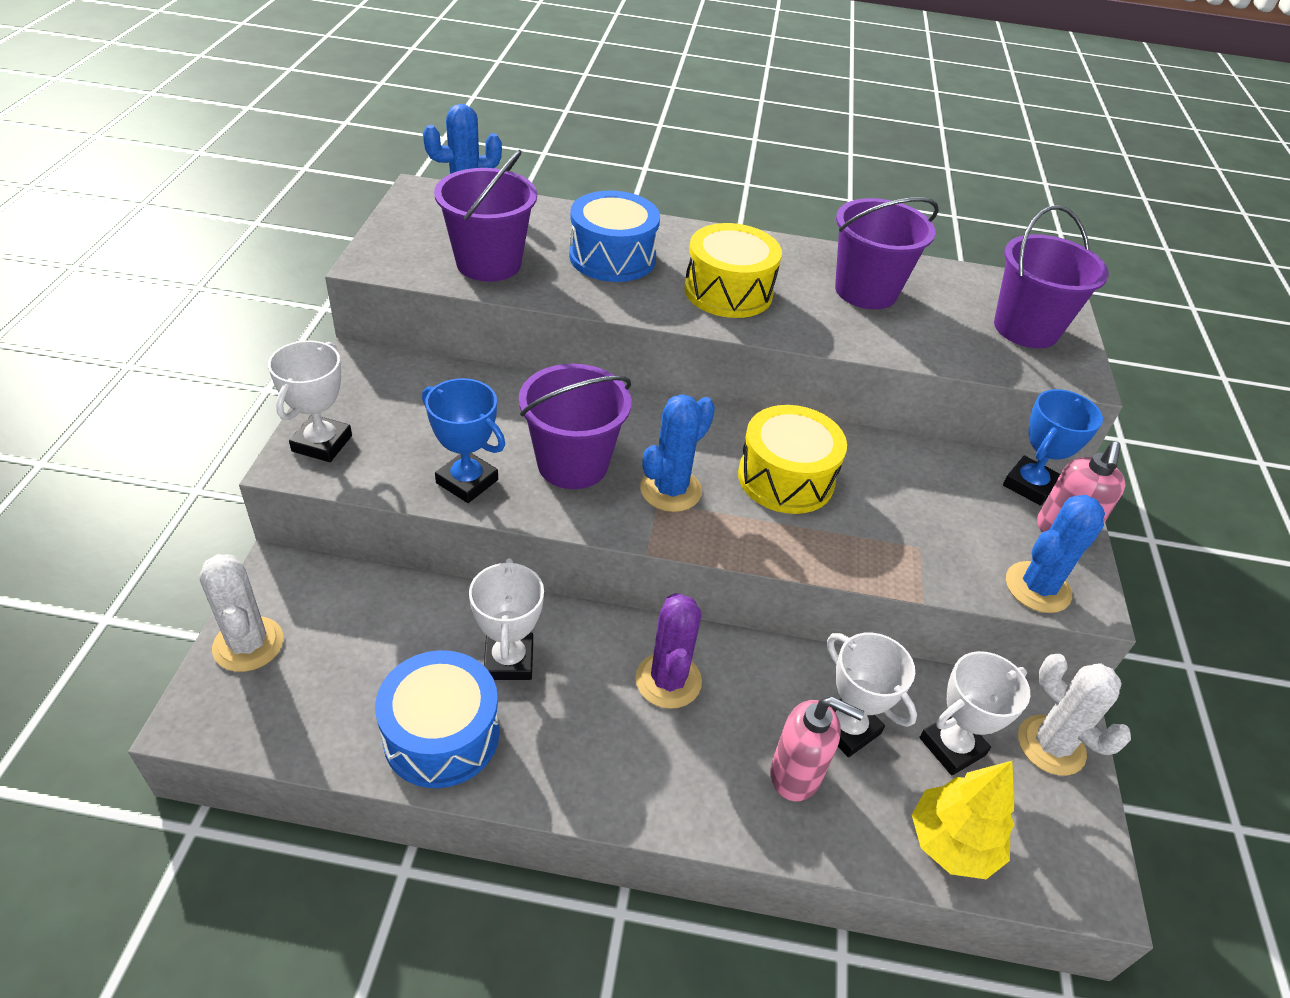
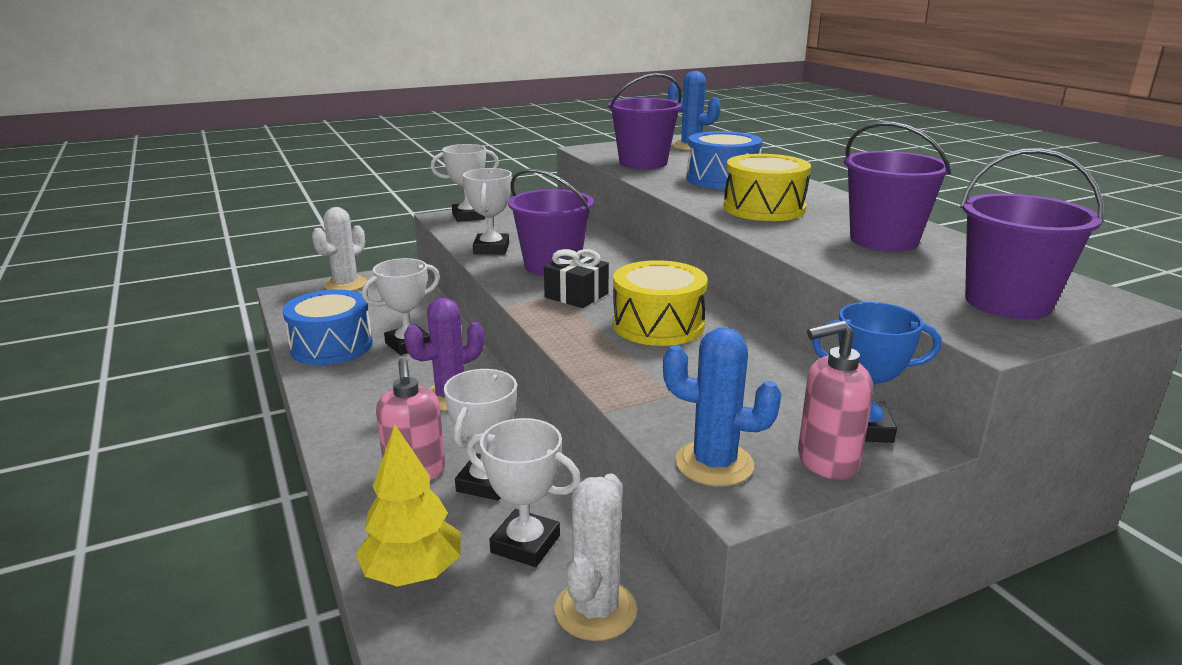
camera: 60 degrees right, 20 degrees down
blue trophy [422,378,505,503] -> white trophy [463,168,512,254]
blue cactus [640,394,715,512] -> black gift [544,249,609,308]

